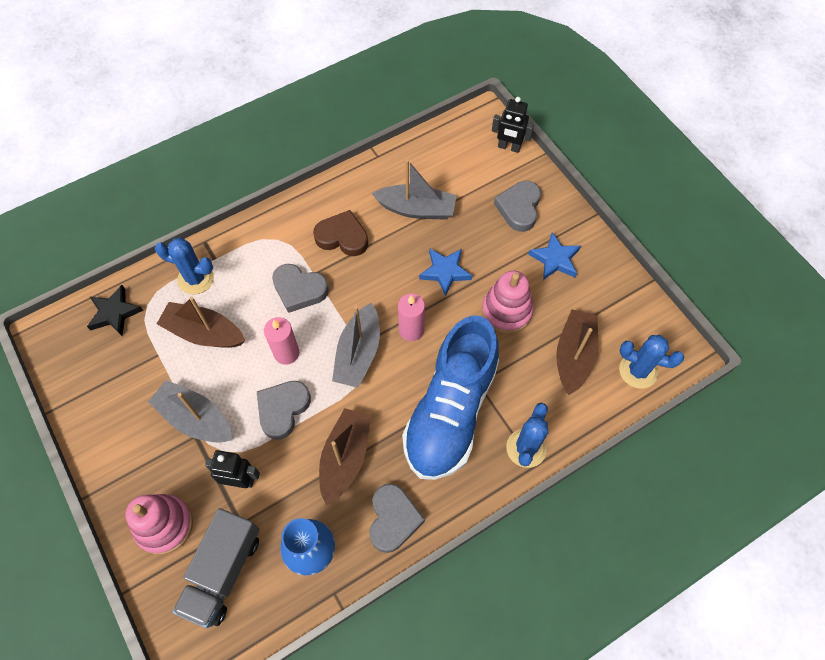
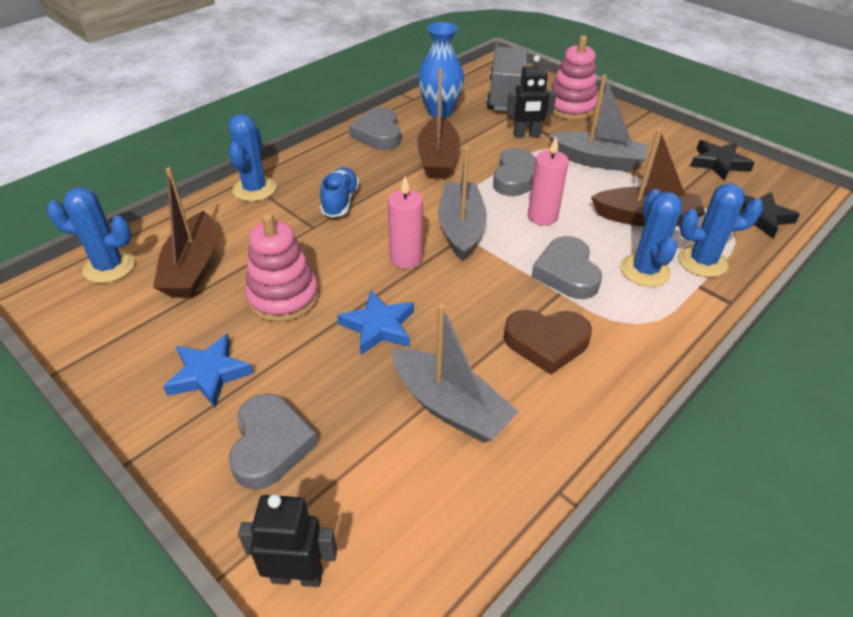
camera: 165 degrees right, 20 degrees down
grey heart [272,264,329,313] -> grey heart turned 105 degrees counterclockwise [531,236,602,299]
grey boat [372,159,457,220] -> grey boat turned 135 degrees counterclockwise [392,304,519,443]
blue shoe [402,315,499,480] -> blue shoe [320,167,359,218], size x0.42
none -> blue cactus [621,189,682,287]
none -> black star [690,140,755,181]

